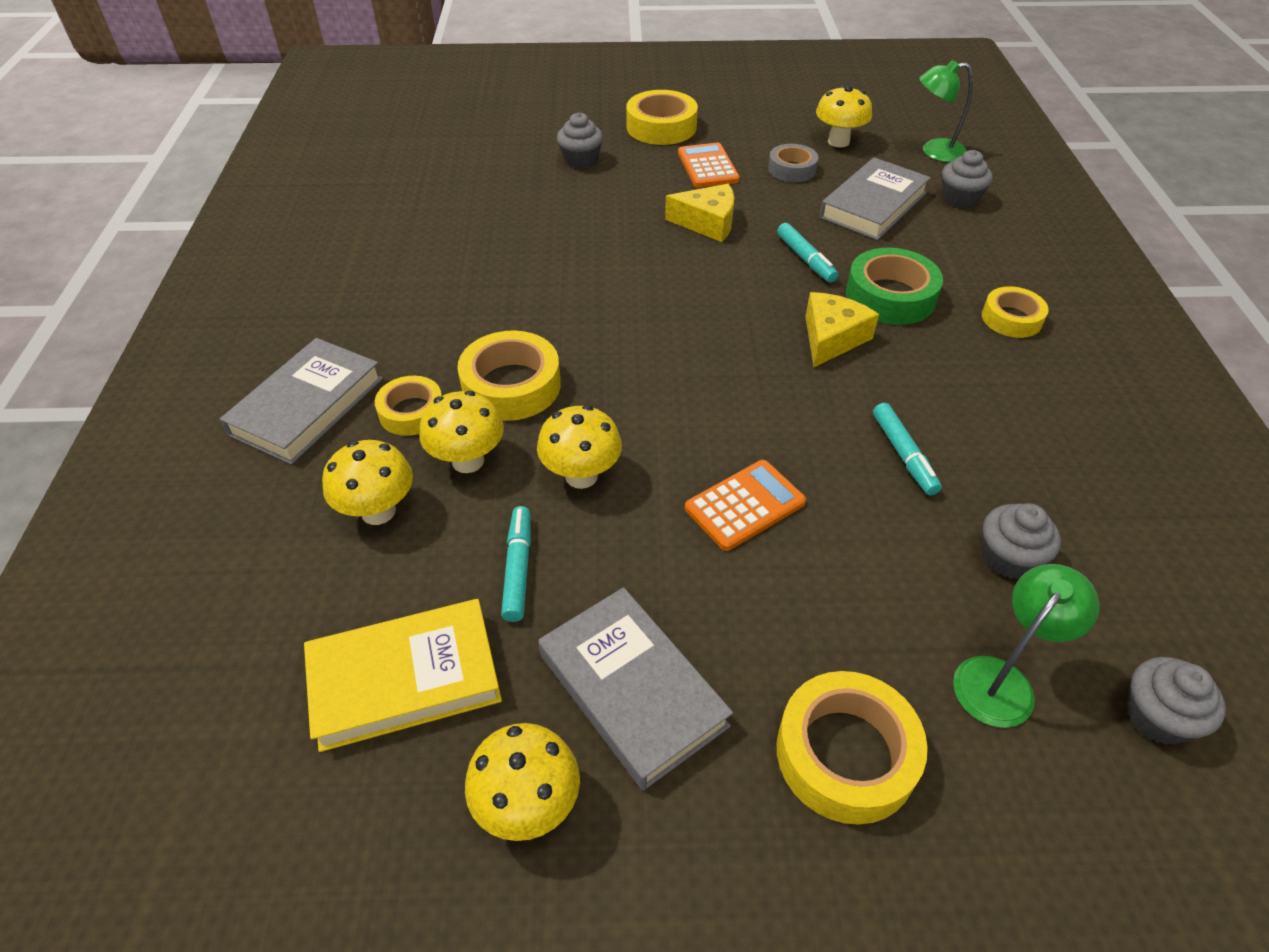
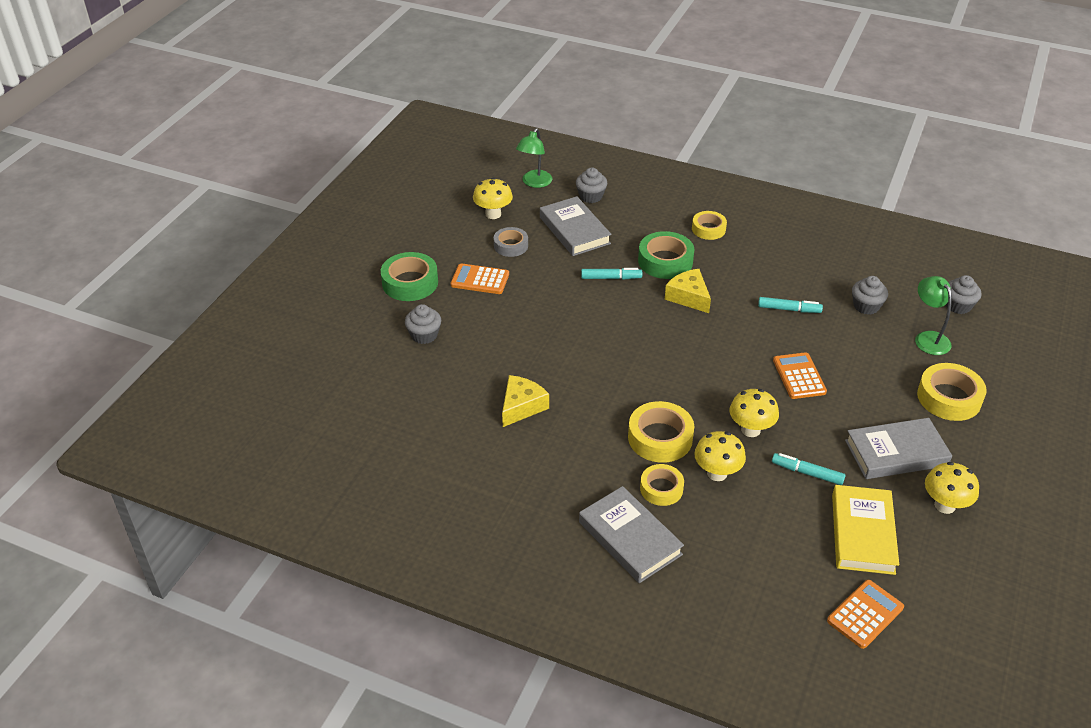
camera: 65 degrees left, 5 degrees down
yellow mushroom [322,440,413,525] -> none
yellow tape [626,90,698,145] -> green tape [381,252,438,301]
yellow cheese [665,184,734,242] -> yellow cheese moved to [502,375,549,427]
none -> orange calculator [827,580,904,649]

